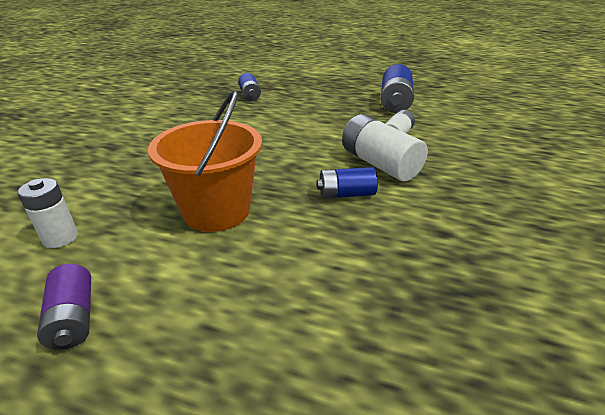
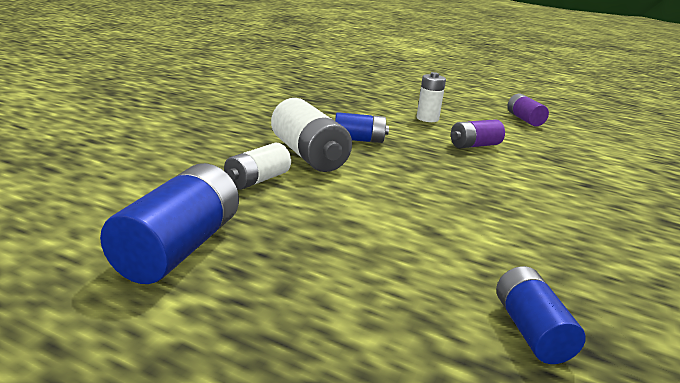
camera: 175 degrees left, 10 degrees down
white battery [17,178,78,248] -> white battery moved to [416,72,446,122]
orange bucket [148,90,262,232] -> purple battery [451,119,505,148]

